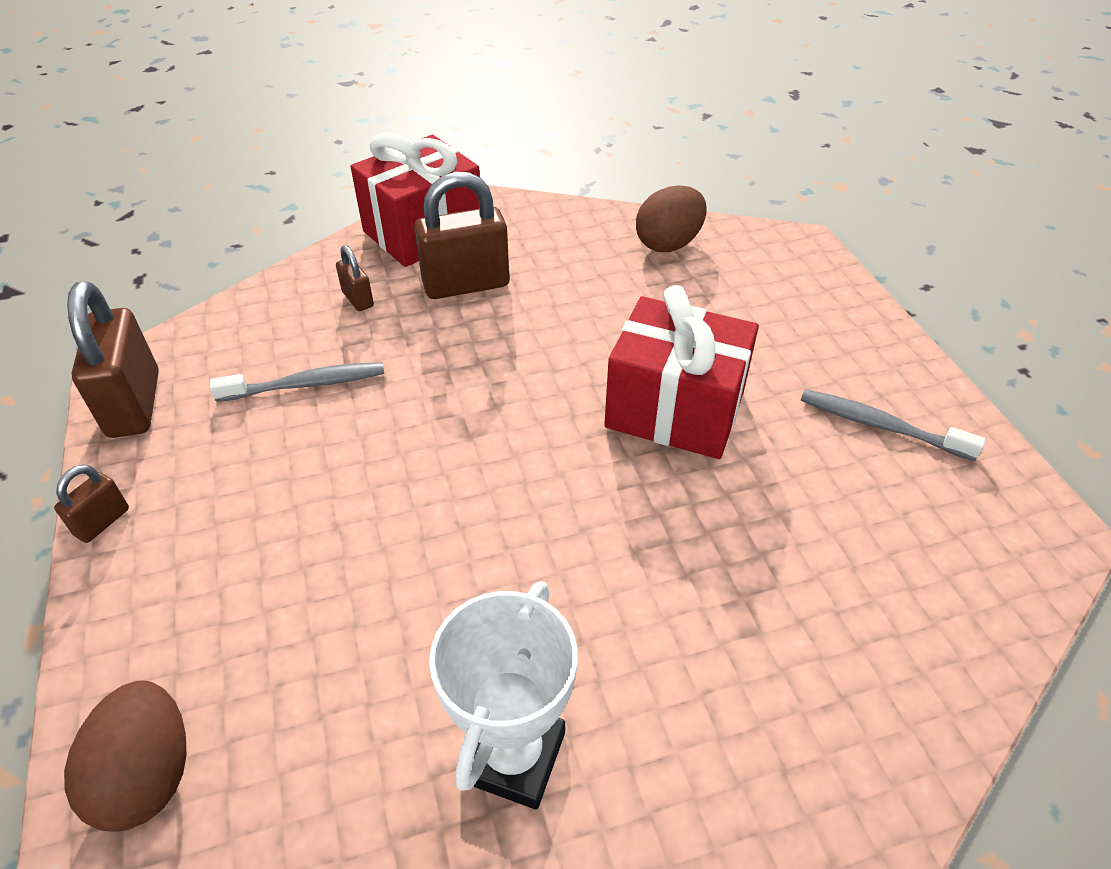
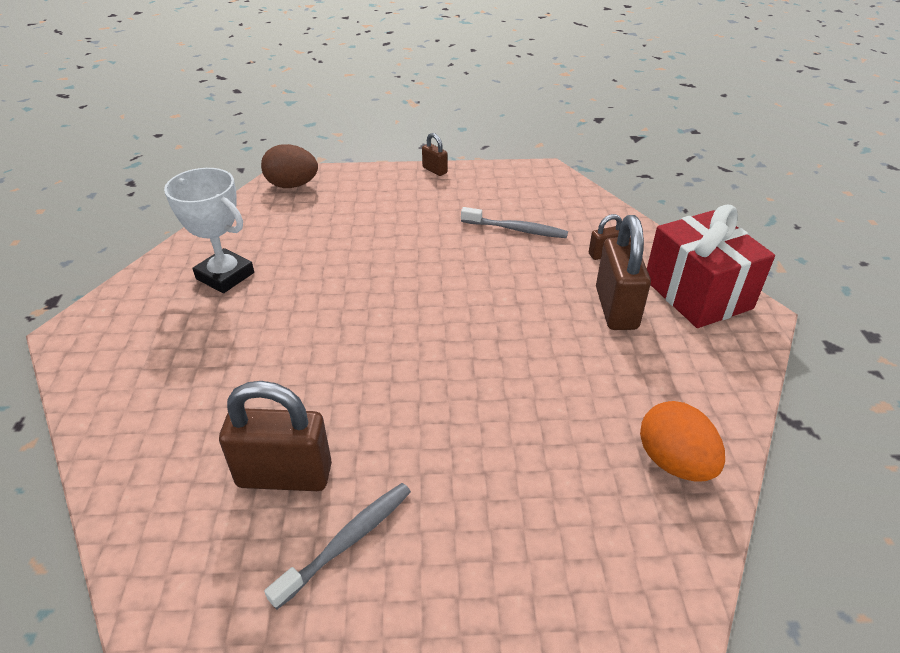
camera: 105 degrees right, 5 degrees down
brown padlock [67,281,159,438] -> brown padlock moved to [219,381,332,491]
grey toothbrush [210,362,384,402] -> grey toothbrush turned 75 degrees counterclockwise [461,207,568,238]
red gift [604,285,759,459] -> none
brown egg [636,186,707,252] -> orange egg [640,401,725,482]

